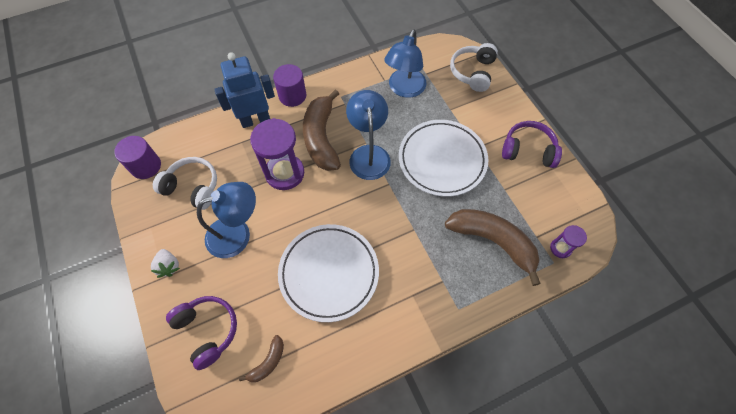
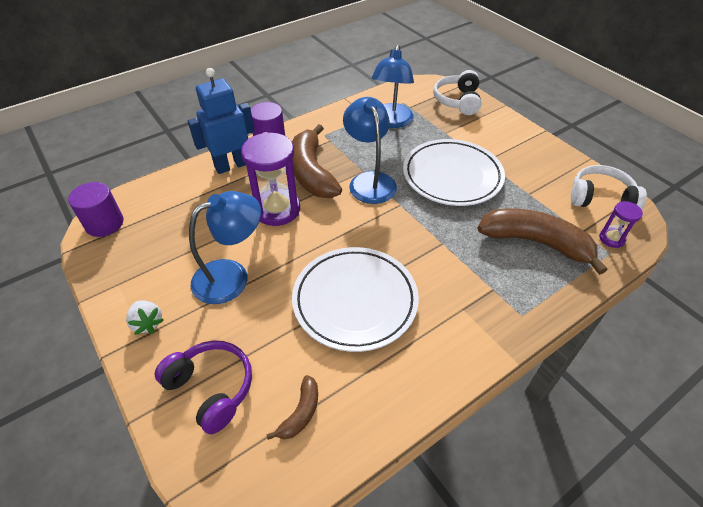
camera: 10 degrees left, 15 degrees down
white headphones [153,157,217,210] -> white headphones moved to [571,165,647,210]
purple headphones [502,121,562,168] -> none

